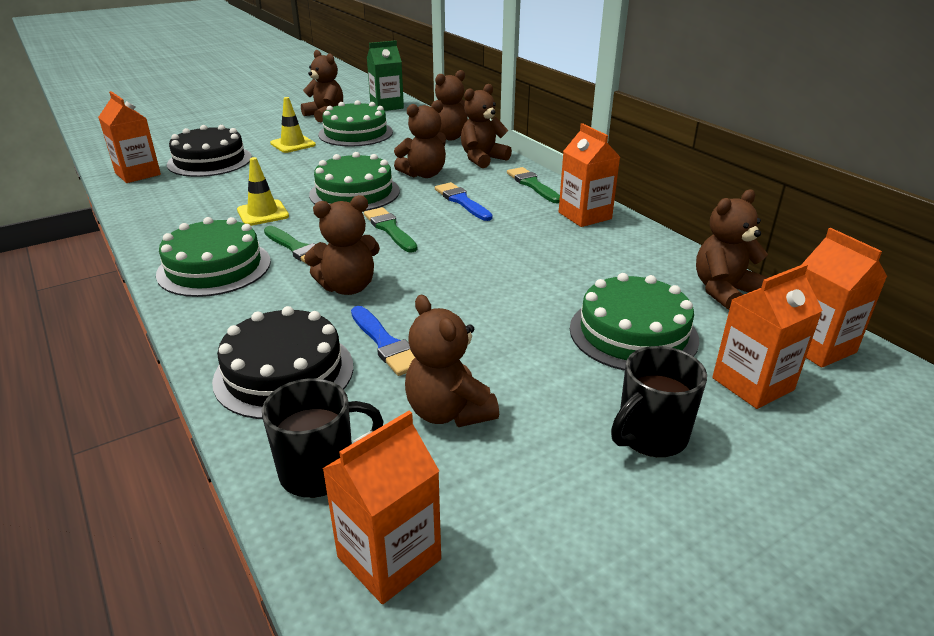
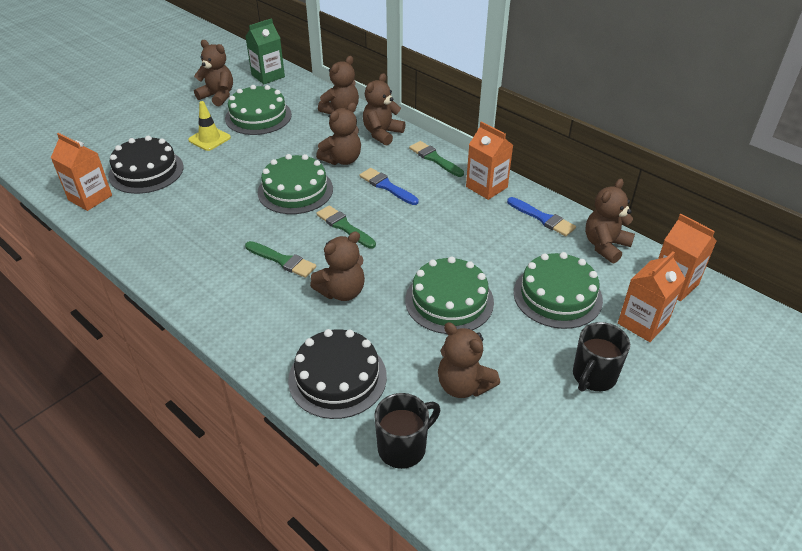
camera: 15 degrees left, 10 degrees up
green cake [156,217,271,297] -> green cake moved to [405,256,494,334]
yellow traffic cone [237,157,289,226] -> none
orange carton [322,411,441,604] -> none
blue brush [351,306,415,376] -> blue brush moved to [507,197,576,236]

